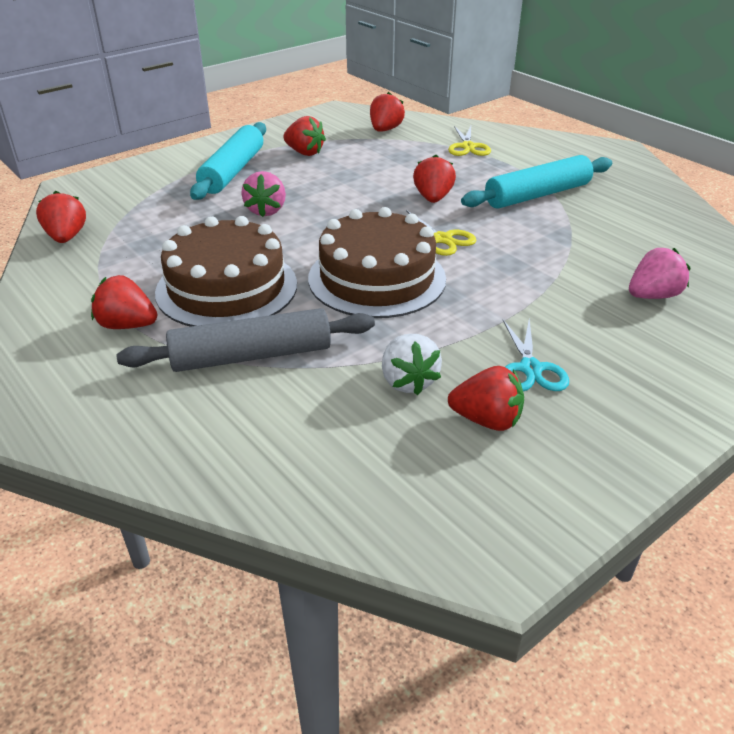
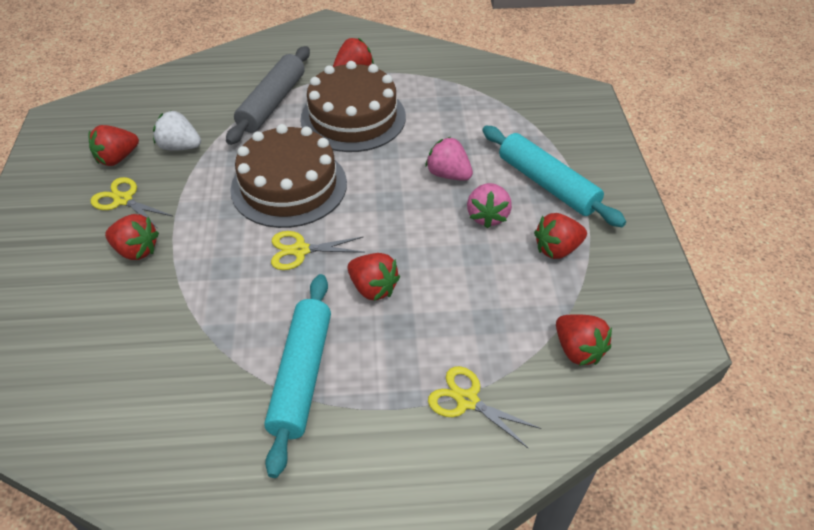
camera: 125 degrees right, 10 degrees up
red strawberry [36,191,86,243] -> red strawberry moved to [105,214,159,260]
turquoise scissors [503,319,569,391] -> yellow scissors [91,177,174,228]
pink strawberry [629,248,690,299] -> pink strawberry moved to [467,183,512,228]

